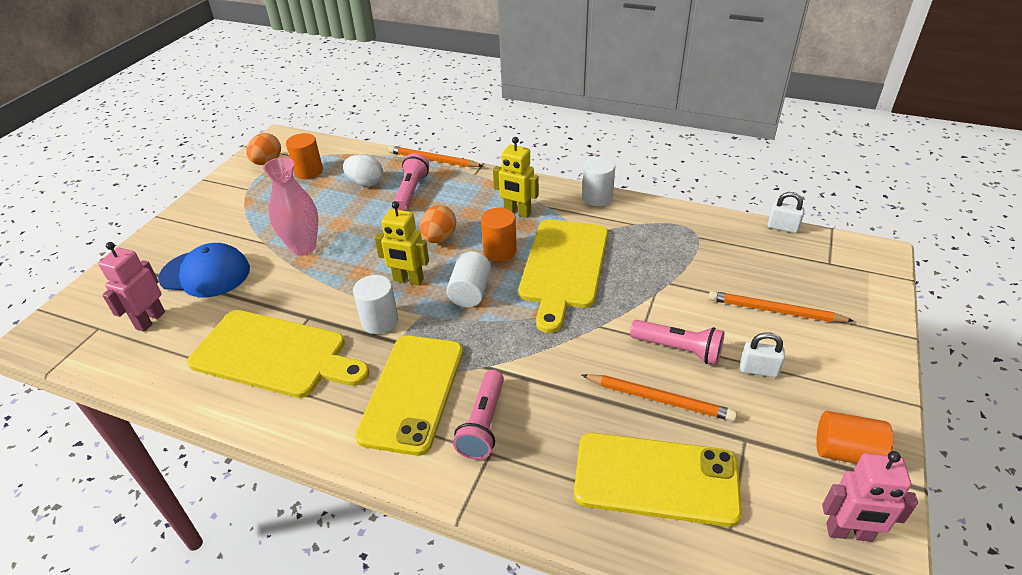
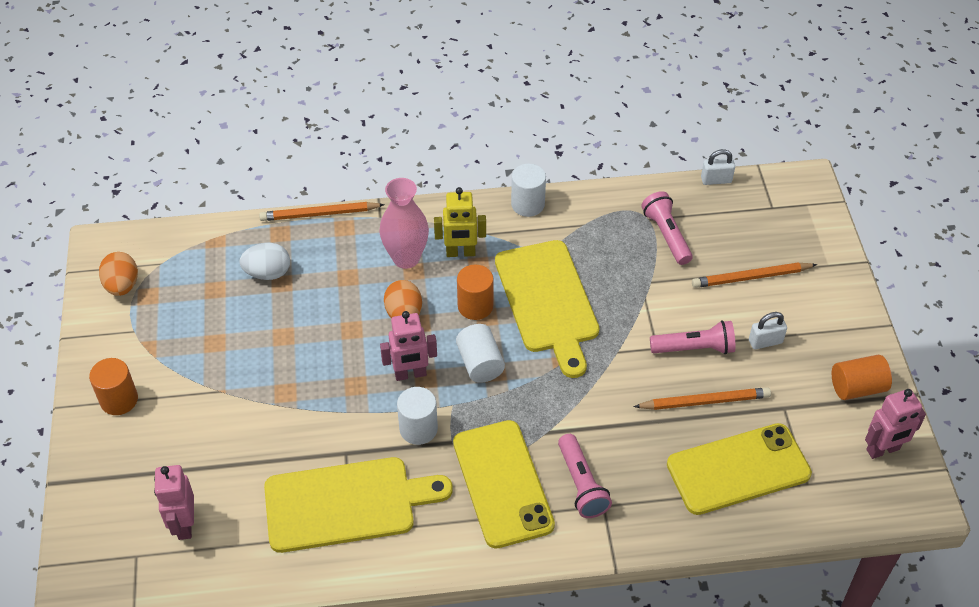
camera: 30 degrees left, 10 degrees up
blue cap [158,243,250,297] -> none
pink vase [263,157,318,256] -> pink vase moved to [380,178,429,269]
orange cylinder [286,133,323,179] -> orange cylinder moved to [89,358,138,415]
yellow robot [375,201,429,285] -> pink robot [380,311,437,381]
pink flashlight [394,153,429,211] -> pink flashlight moved to [641,191,693,265]

